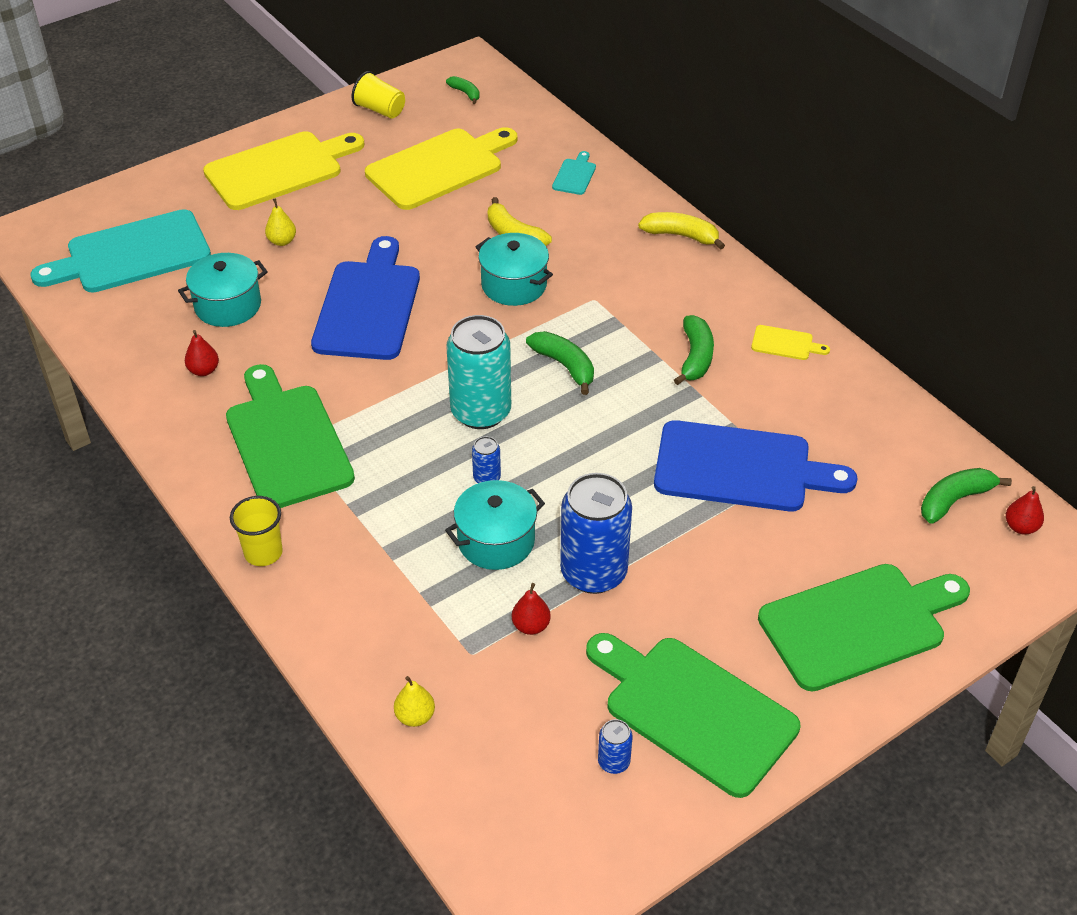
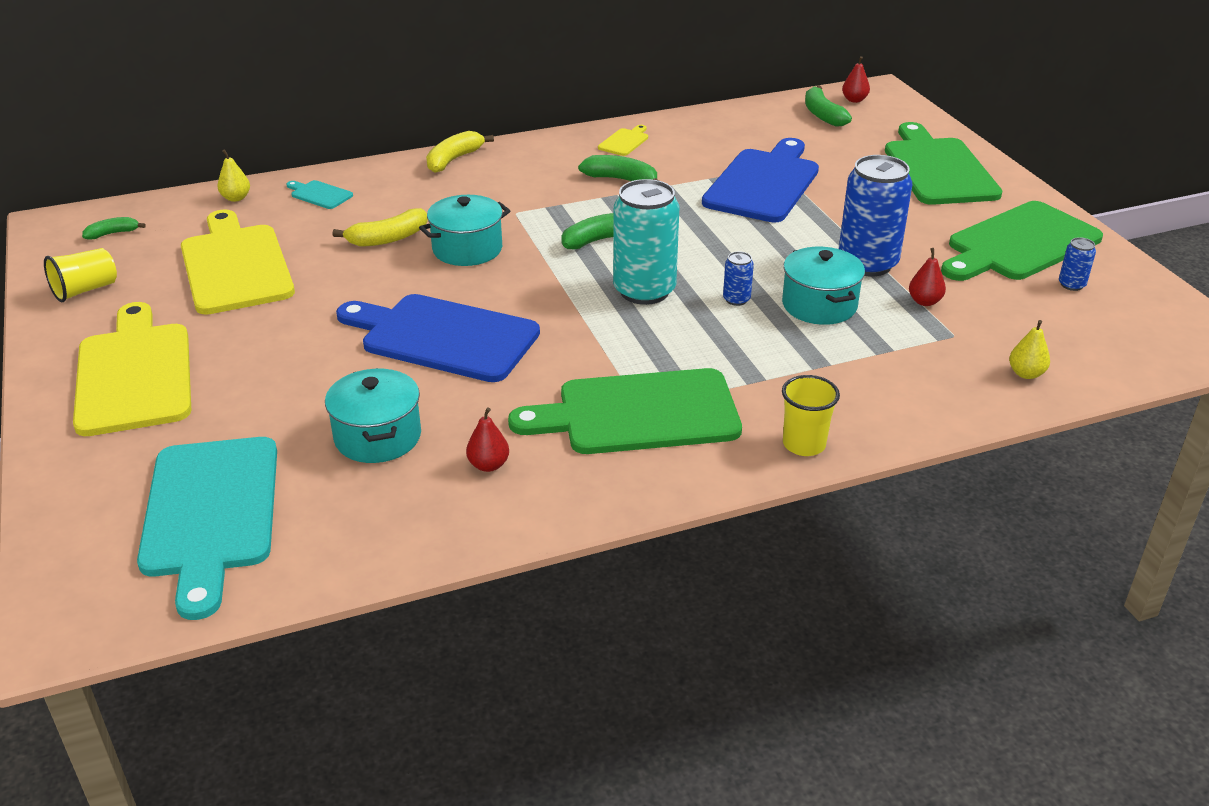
camera: 75 degrees left, 10 degrees down
yellow pear [265,198,296,246] -> yellow pear moved to [217,149,250,202]

